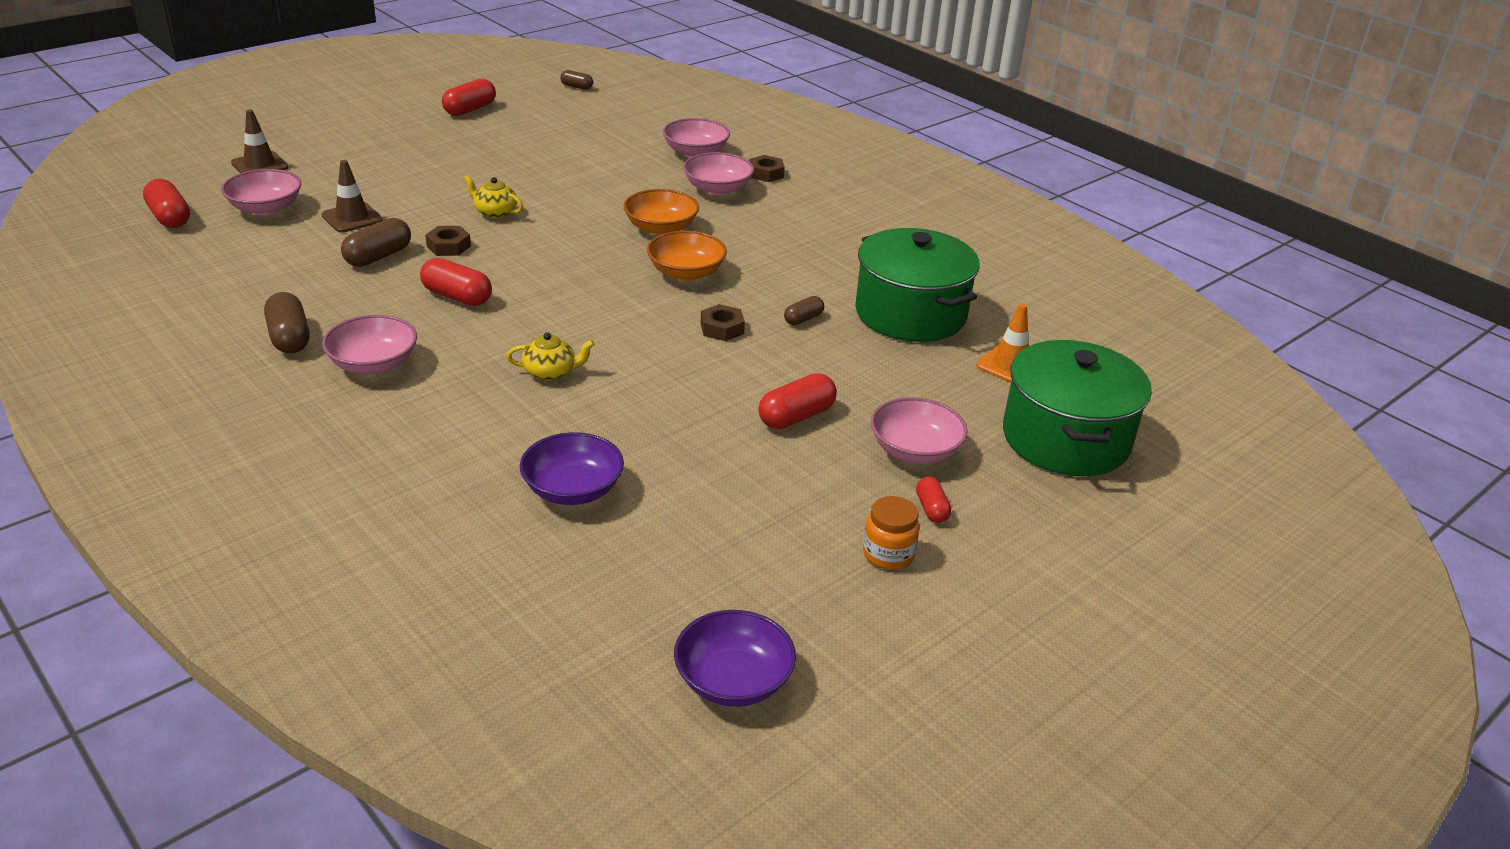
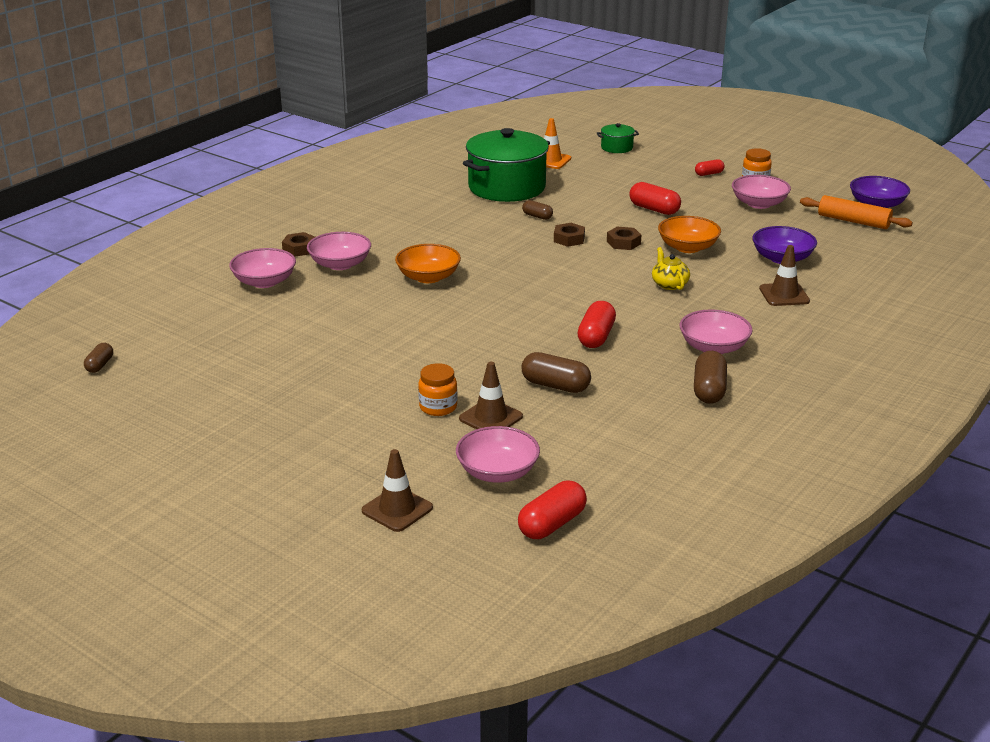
camera: 100 degrees left, 5 degrees down
brown capsule [264,292,310,353] -> brown capsule turned 45 degrees counterclockwise [694,351,727,404]
brown nut [425,226,471,256] -> brown nut moved to [607,227,641,250]
red capsule [442,78,496,116] -> none
yellow teapot [464,175,523,218] -> none
orange bowl [647,231,727,281] -> orange bowl moved to [658,216,721,253]
pink bowl [871,397,968,464] -> pink bowl moved to [732,175,791,209]
green pot [1003,340,1152,476] -> green pot [597,123,639,153], size x0.44
none -> orange jar [418,363,458,416]
none -> brown traffic cone [759,245,810,306]
none -> orange rolling pin [800,195,913,229]

